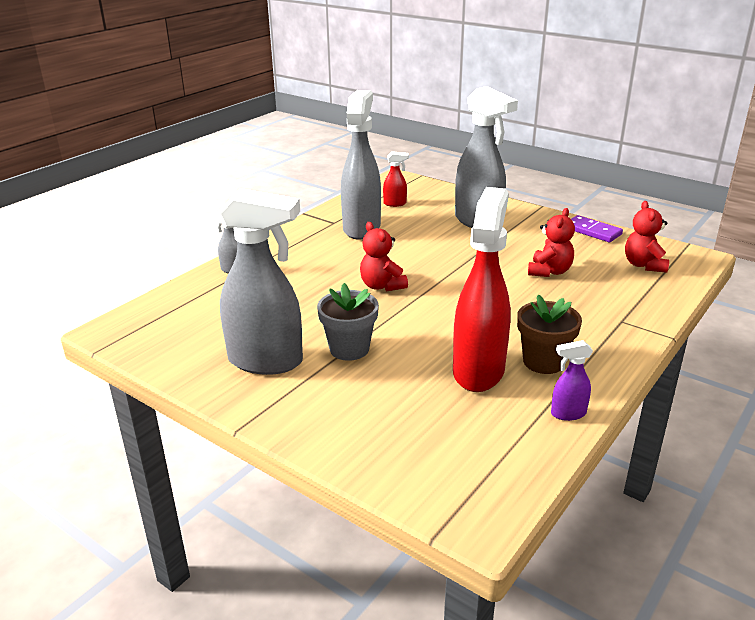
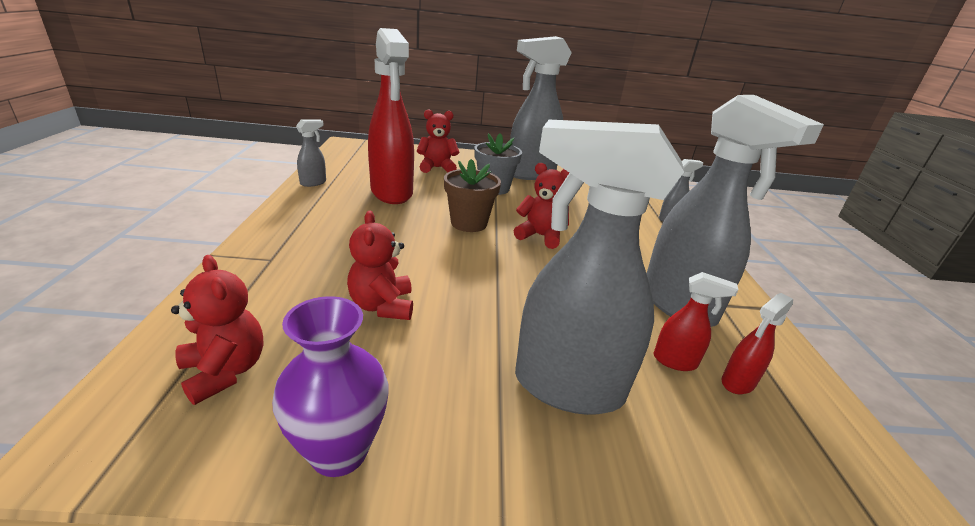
camera: 140 degrees right, 0 degrees up
brown flower pot [517,295,582,374] -> brown flower pot moved to [444,159,501,232]
purple spray bottle [551,340,593,421] -> grey spray bottle [296,119,326,187]
purple domino [571,215,623,242] -> purple vase [272,296,389,477]
none -> red teddy bear [417,110,459,173]
none -> red spray bottle [653,272,739,371]

